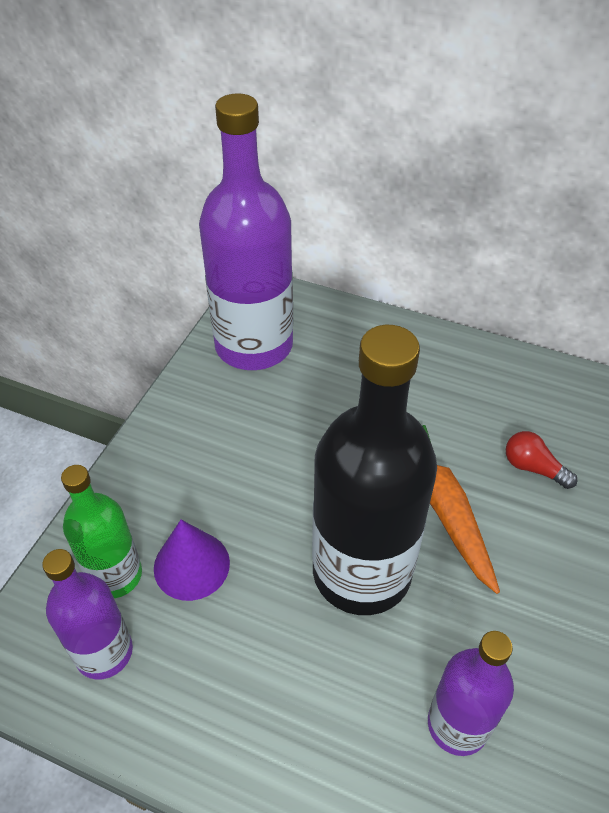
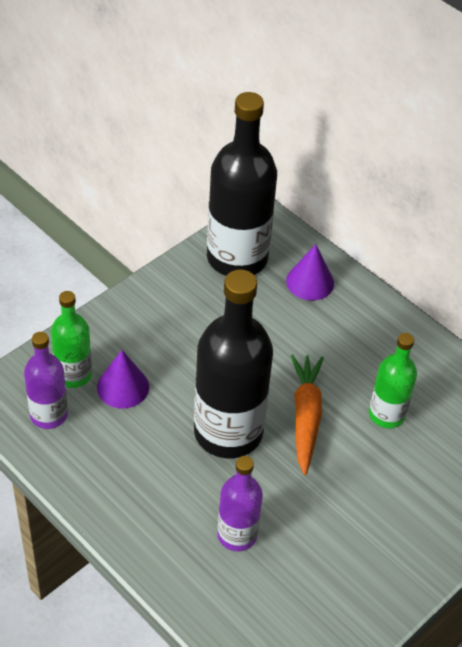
camera: 20 degrees right, 0 degrees up
purple bottle [199,93,293,370] -> black bottle [207,92,277,276]
red light bulb [506,431,577,489] -> green bottle [369,333,417,428]
none -> purple cone [286,244,334,301]

